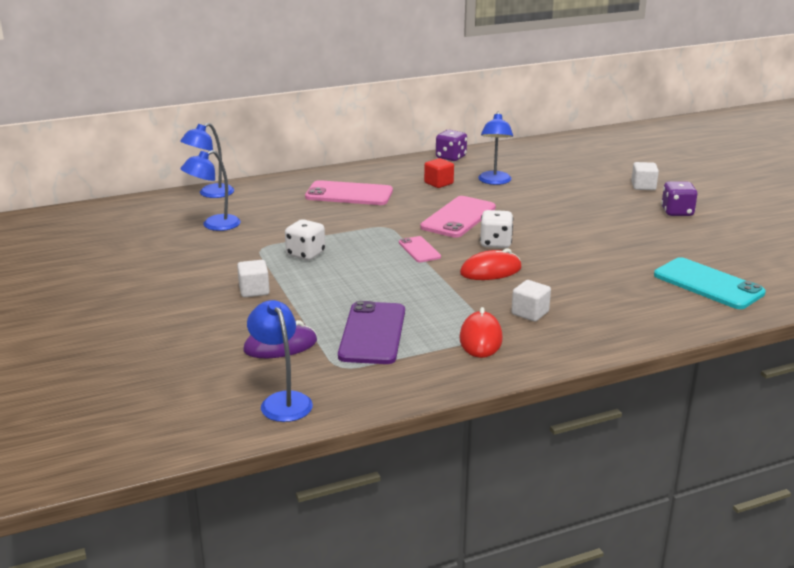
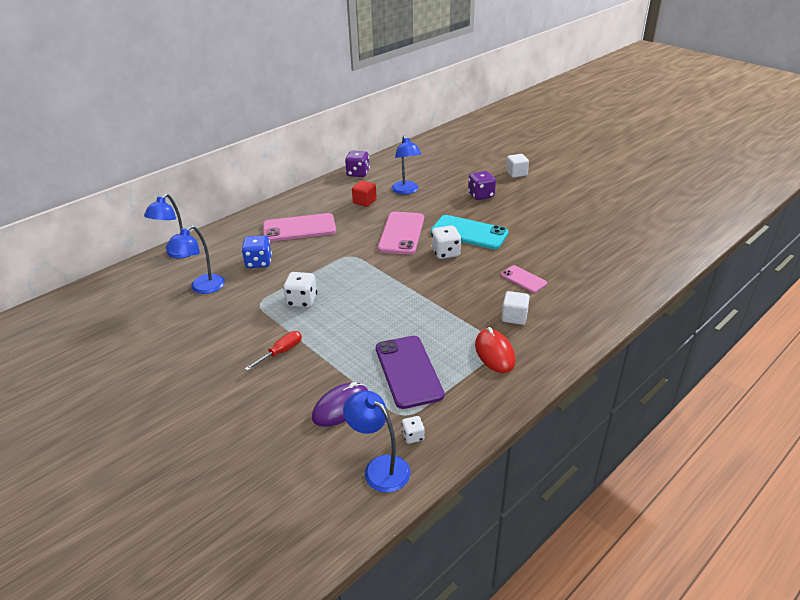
camera: 20 degrees left, 10 degrees up
white cube [237,260,269,297] -> red screwdriver [245,331,302,371]
pink phone [399,236,441,262] -> pink phone moved to [501,265,547,293]
red mouse [460,248,522,280] -> none
turquoise phone [654,257,766,309] -> turquoise phone moved to [431,215,509,249]
purple dice [661,181,697,216] -> purple dice moved to [468,171,496,200]
none -> blue dice [241,235,272,268]
none -> white dice [402,416,425,444]

